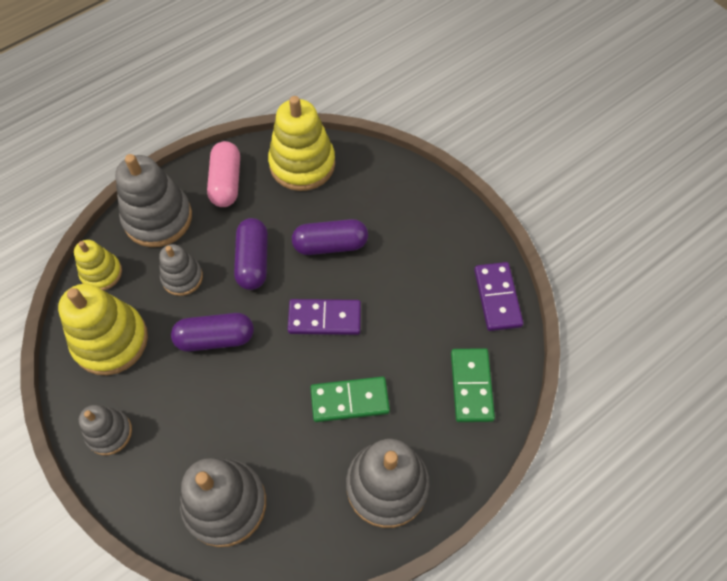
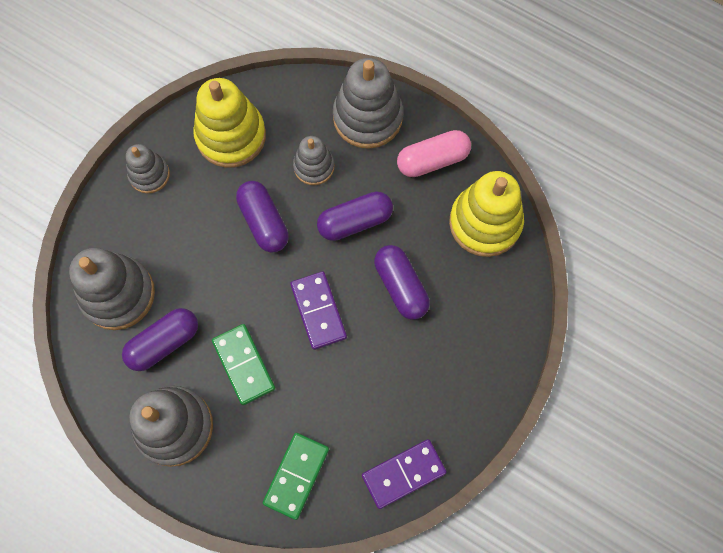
camera: 70 degrees right, 10 degrees up
yellow stacking toy [74,240,122,291] -> none
green domino [451,348,495,422] -> green domino turned 45 degrees counterclockwise [263,433,329,520]
none -> purple capsule [122,308,198,371]

